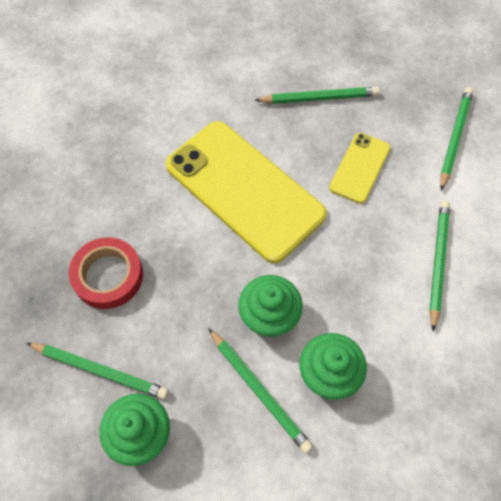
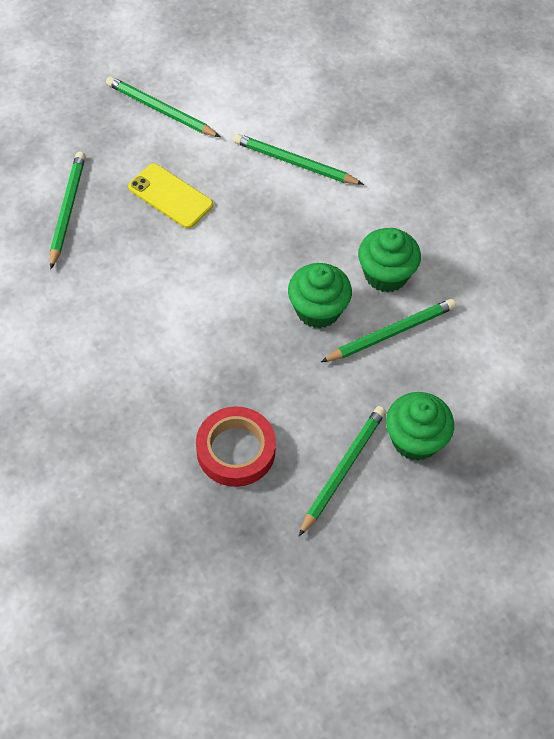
camera: 80 degrees left, 5 degrees down
yellow phone [166,121,327,263] -> none

